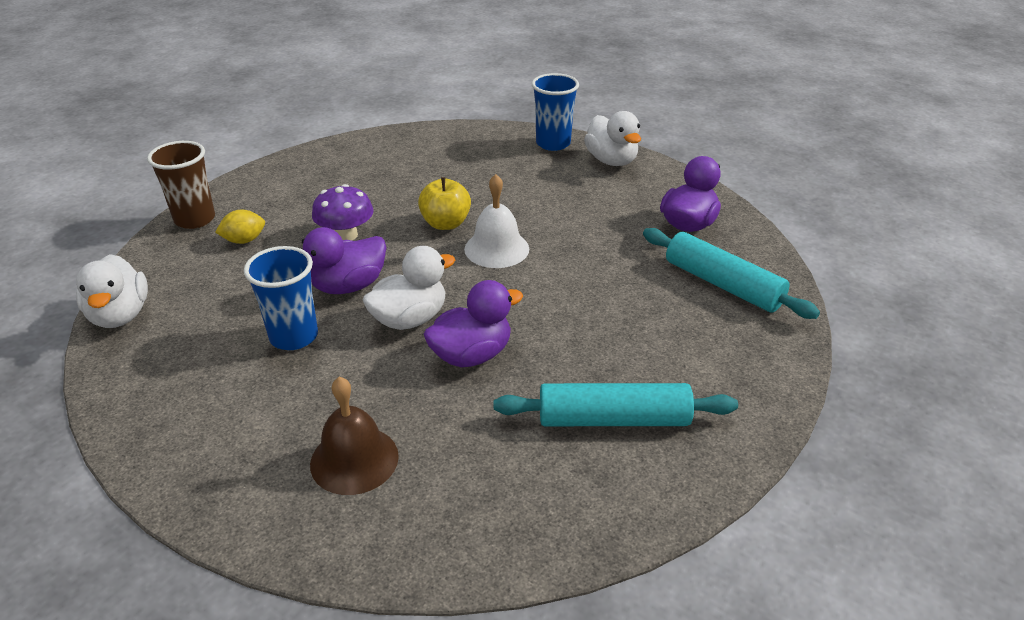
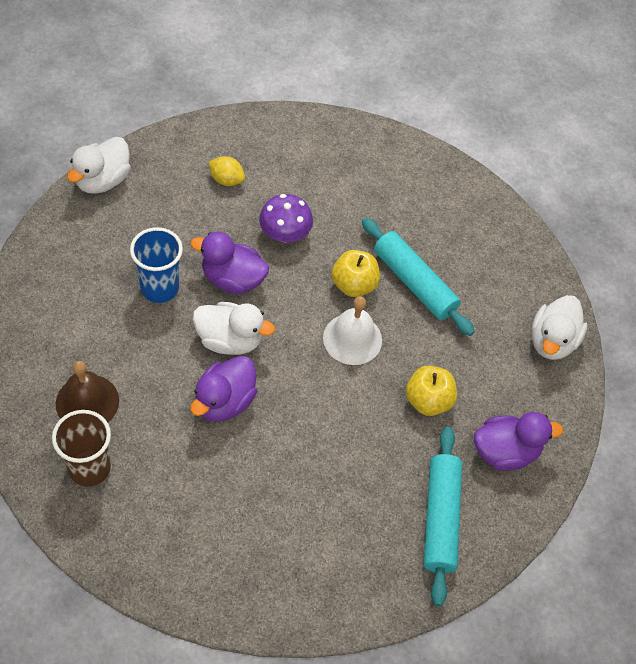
camera: 45 degrees right, 20 degrees up
brown cup [147,141,215,229] -> brown cup moved to [52,410,111,487]
purple duck [424,280,523,367] -> purple duck turned 105 degrees clockwise [190,356,258,422]
turquoise rolling pin [494,383,738,426] -> turquoise rolling pin moved to [362,218,475,336]
blue cup [532,73,579,151] -> none
none -> yellow apple [406,366,457,416]

